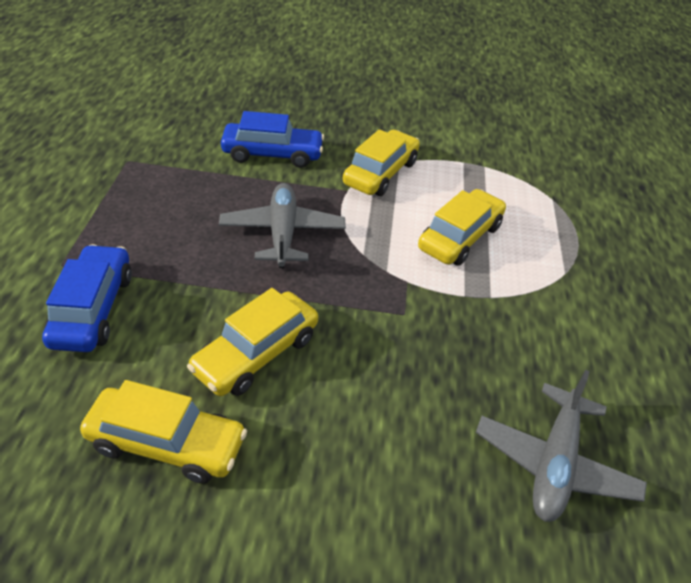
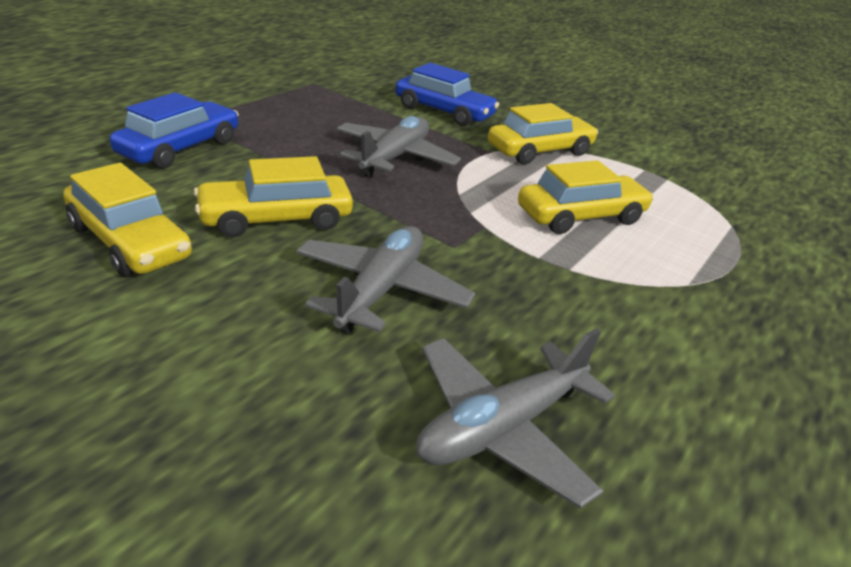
camera: 30 degrees right, 10 degrees down
none -> grey plane [296,226,475,334]

